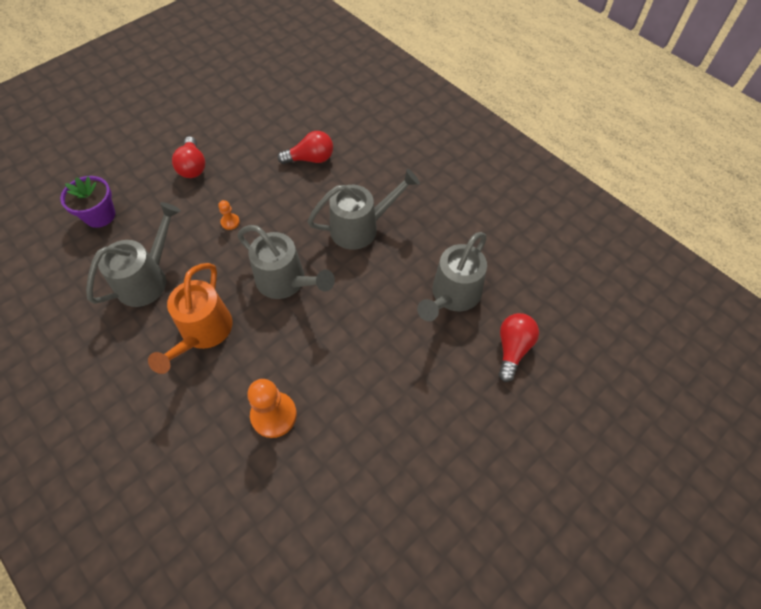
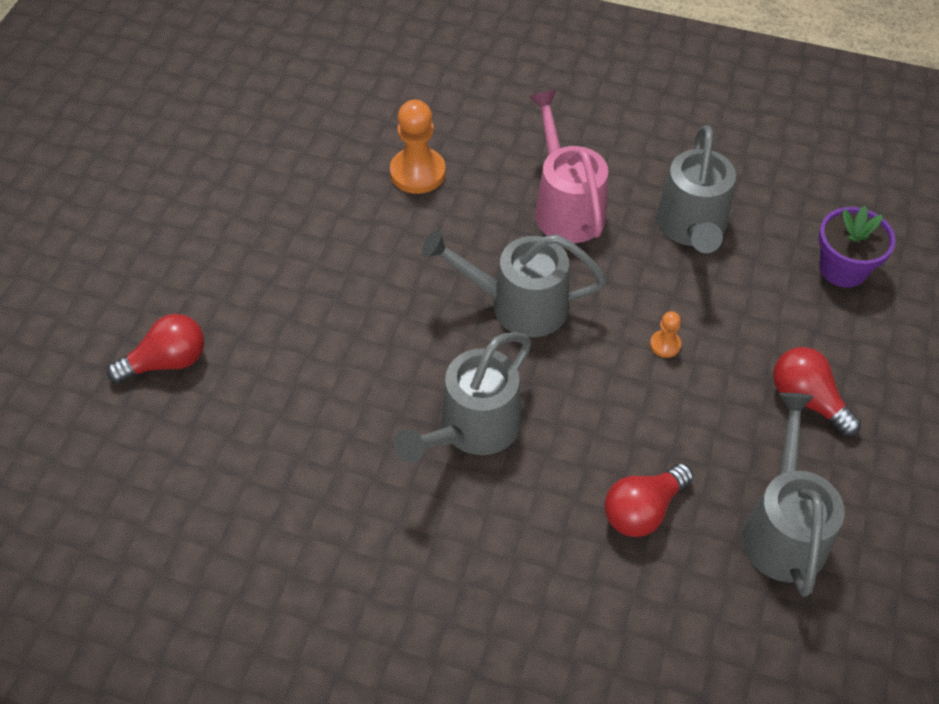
camera: 150 degrees right, 5 degrees down
orange watering can [148,263,232,374] -> pink watering can [529,90,608,243]
grey watering can [417,232,487,321] -> grey watering can moved to [742,393,845,597]
red light bulb [498,313,539,382] -> red light bulb turned 105 degrees counterclockwise [107,314,204,384]

